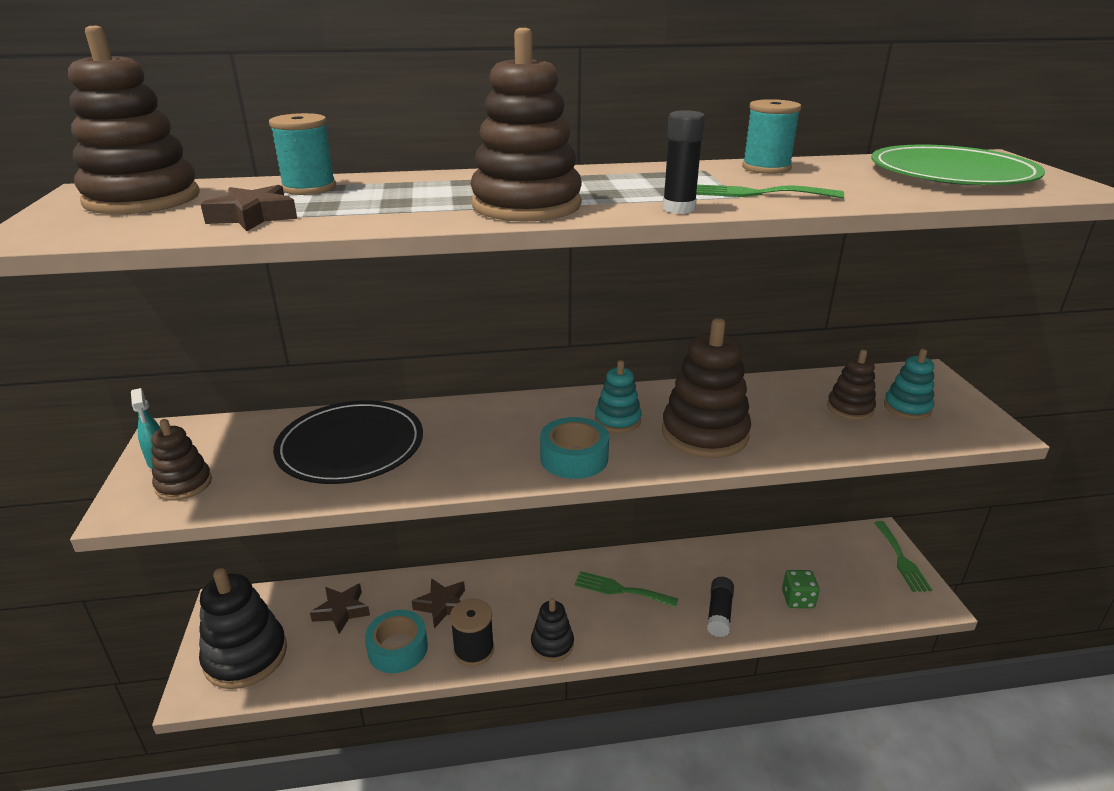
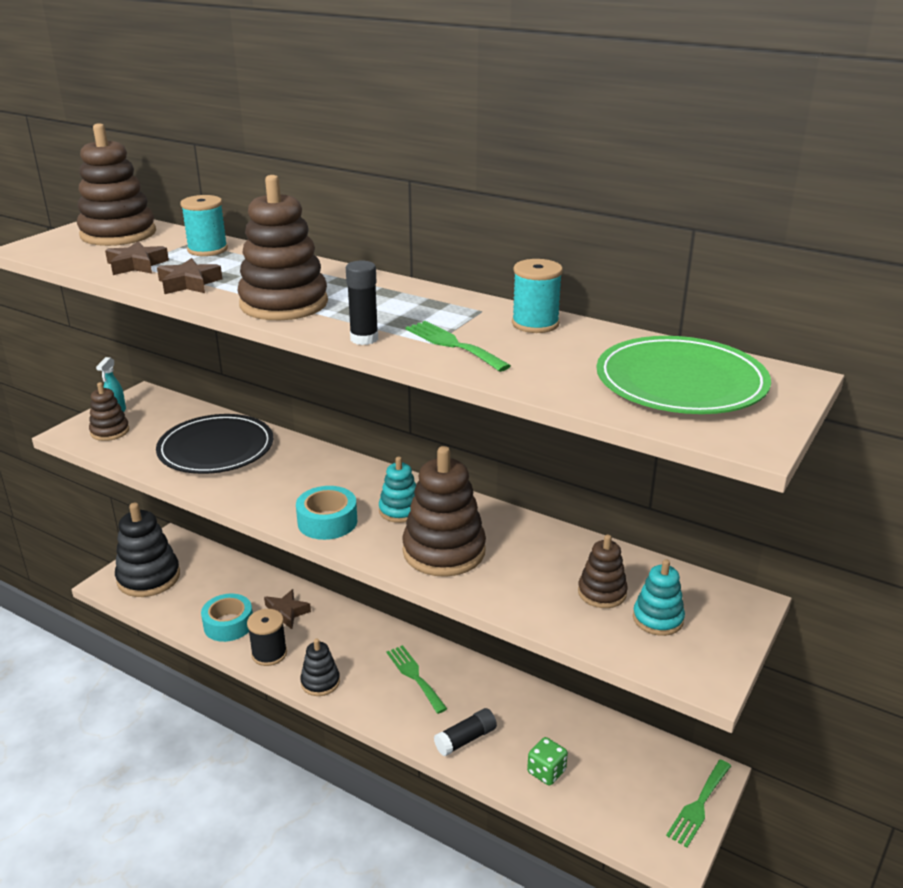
camera: 40 degrees right, 0 degrees up
brown star [310,583,370,634] -> brown star moved to [157,258,222,294]

